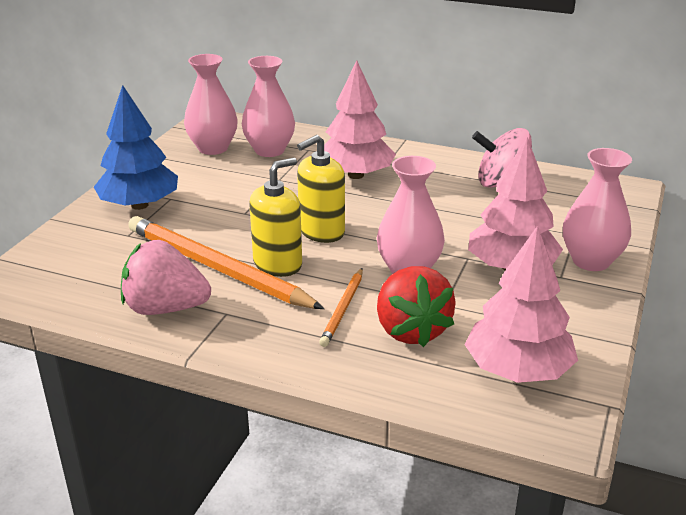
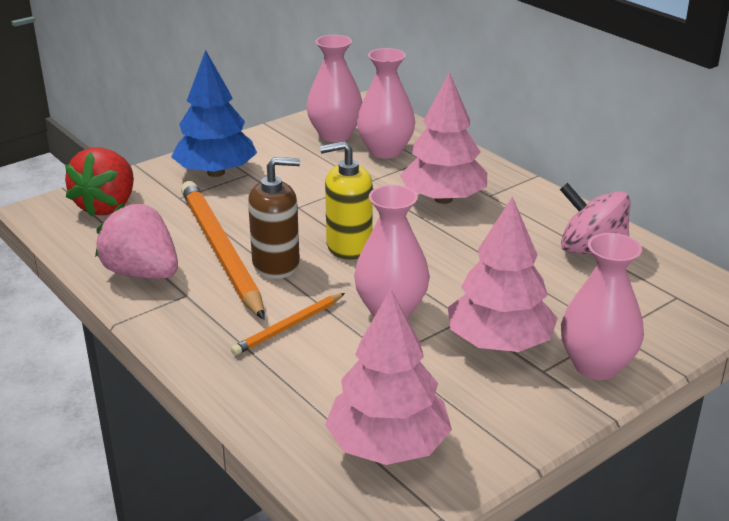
camera: 30 degrees right, 0 degrees up
yellow soap dispenser [249,158,302,277] -> brown soap dispenser [248,157,300,279]
red strawberry [377,266,456,347] -> red strawberry moved to [65,147,134,216]

